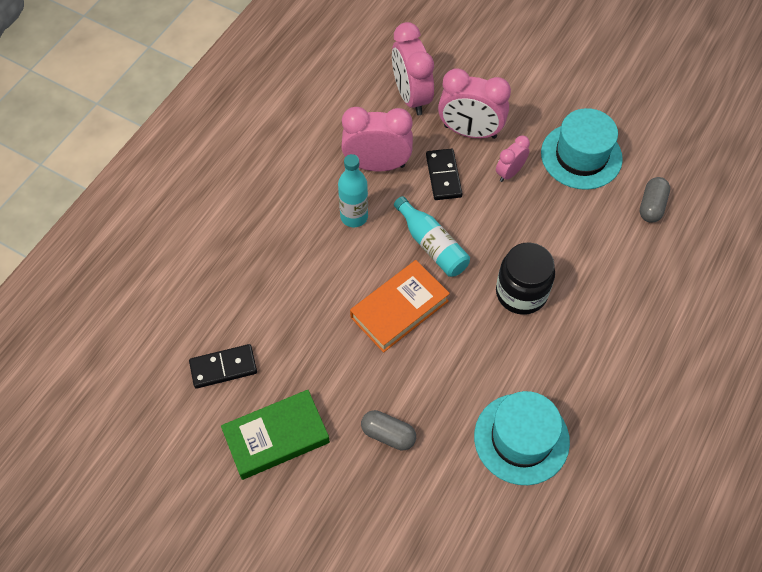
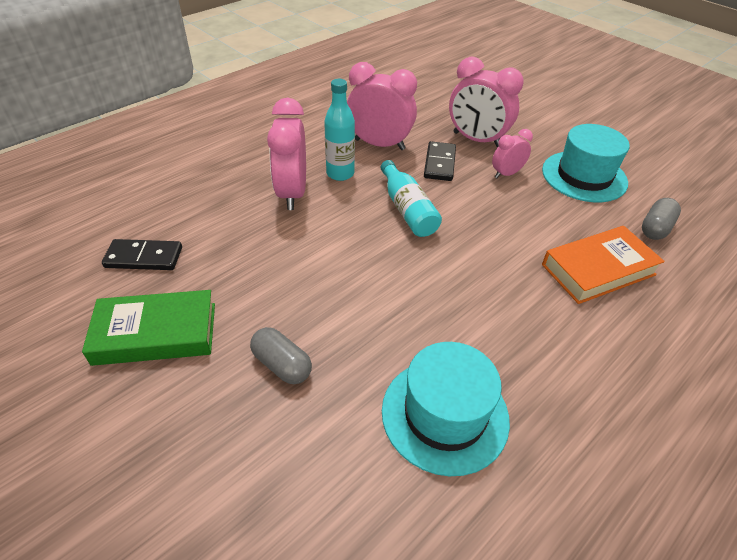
camera: 15 degrees right, 15 degrees down
orange book [350,260,450,353] -> orange book moved to [542,226,665,304]
pink clock [392,22,434,115] -> pink clock moved to [267,98,306,210]
black jar [496,242,555,315] -> none

